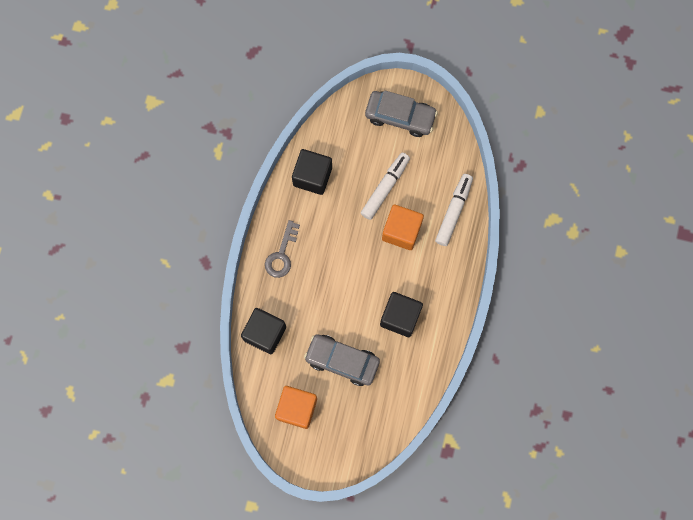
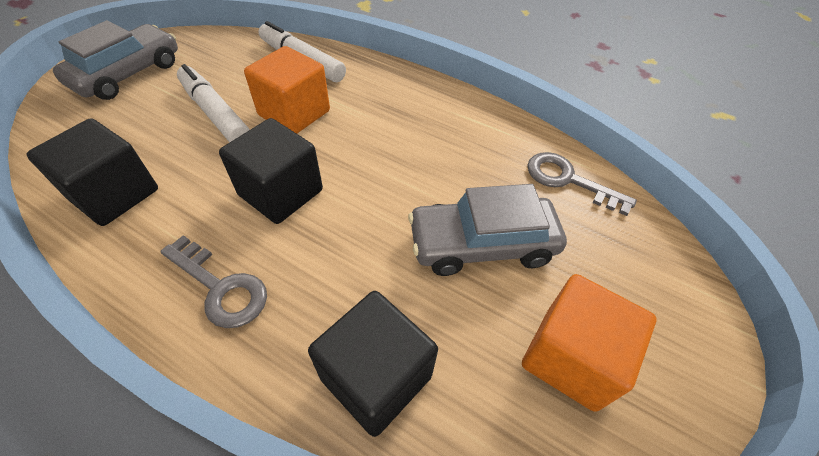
camera: 75 degrees left, 25 degrees down
grey car [304,334,380,386] -> grey car turned 45 degrees clockwise [408,184,567,276]
black cube [380,292,423,337] -> black cube moved to [219,118,323,224]
none -> grey key [527,152,637,216]

